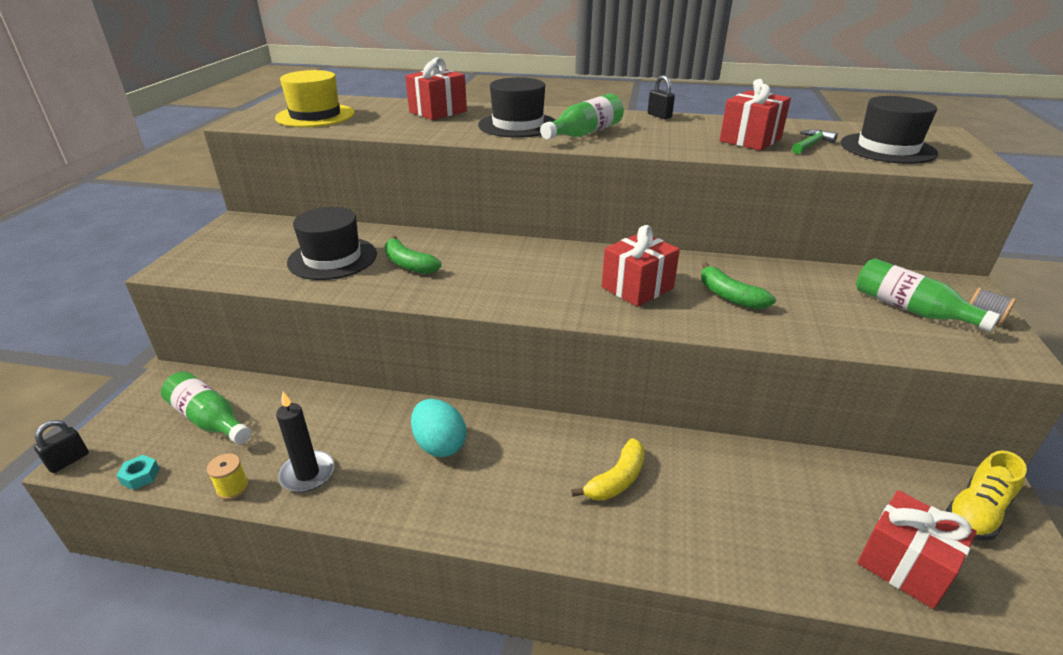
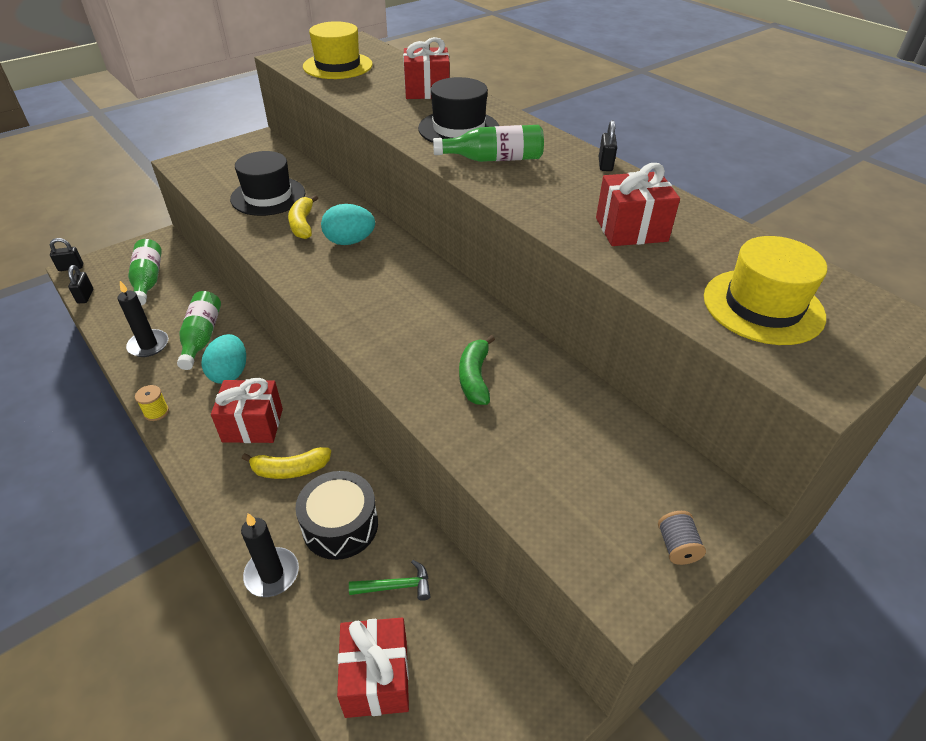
camera: 40 degrees right, 10 degrees up
turquoise nut [116,455,160,490] -> black padlock [68,265,93,303]
yellow spool [207,453,249,500] -> yellow spool moved to [135,385,169,421]
green banana [384,236,442,274] -> yellow banana [288,195,318,239]
red gift [602,225,680,307] -> red gift moved to [211,378,283,443]
green hammer [792,130,838,154] -> green hammer moved to [349,560,431,601]
black hat [840,96,938,164] -> yellow hat [704,236,827,345]
green bottle [856,258,1000,332] -> green bottle moved to [177,291,221,370]
yellow shoe [946,451,1027,541] -> none
none -> black candle [241,513,299,597]
none -> black drum [295,471,378,560]
none -> turquoise egg [321,204,375,245]

